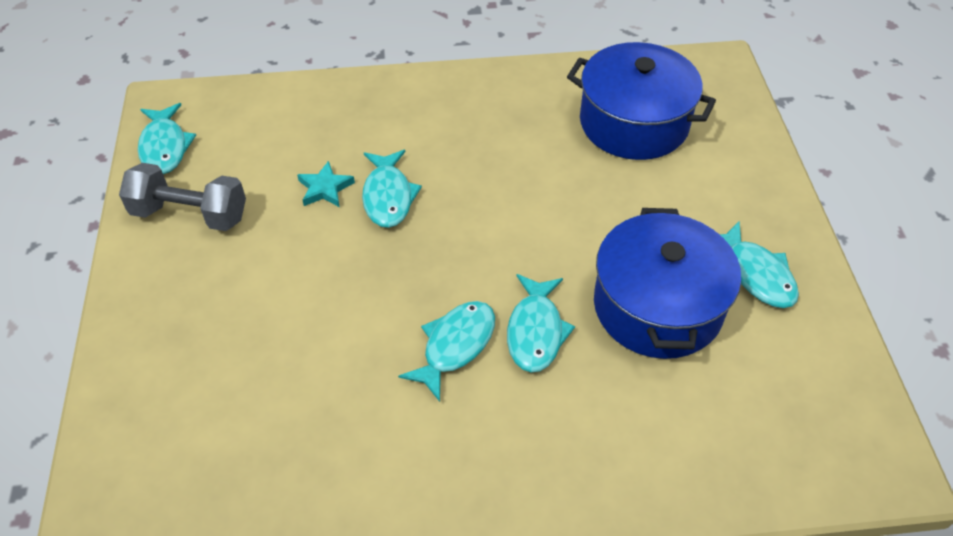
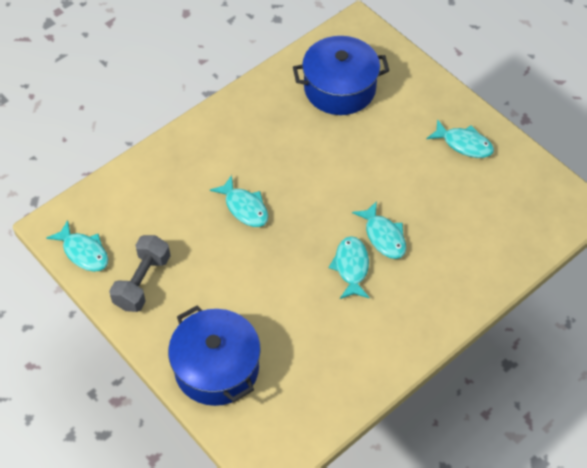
camera: 35 degrees left, 5 degrees up
grey dumbbell [119,163,246,231] -> grey dumbbell turned 45 degrees counterclockwise [109,235,170,312]
turquoise star [297,161,355,207] -> none
blue pot [594,208,741,359] -> blue pot moved to [168,306,261,406]

